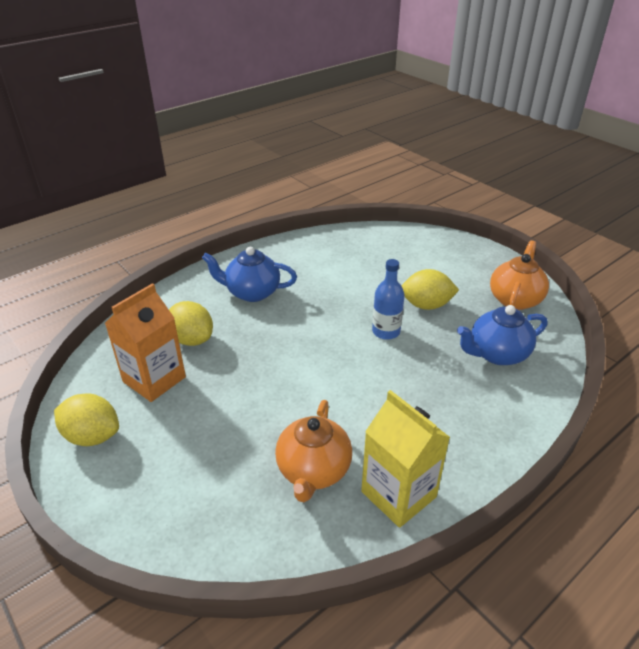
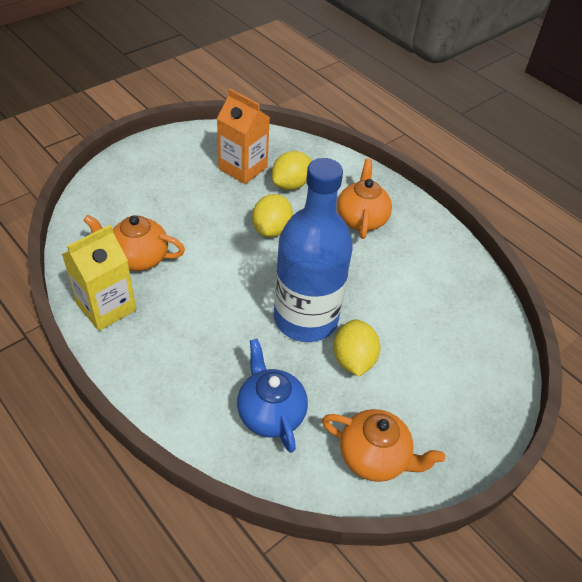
camera: 85 degrees right, 10 degrees up
yellow lemon [54,393,119,446] -> yellow lemon moved to [252,194,293,237]
blue teapot [202,247,297,302] -> orange teapot [337,159,392,239]
blue bottle [372,259,405,340] -> blue bottle [274,158,353,342], size x2.21

